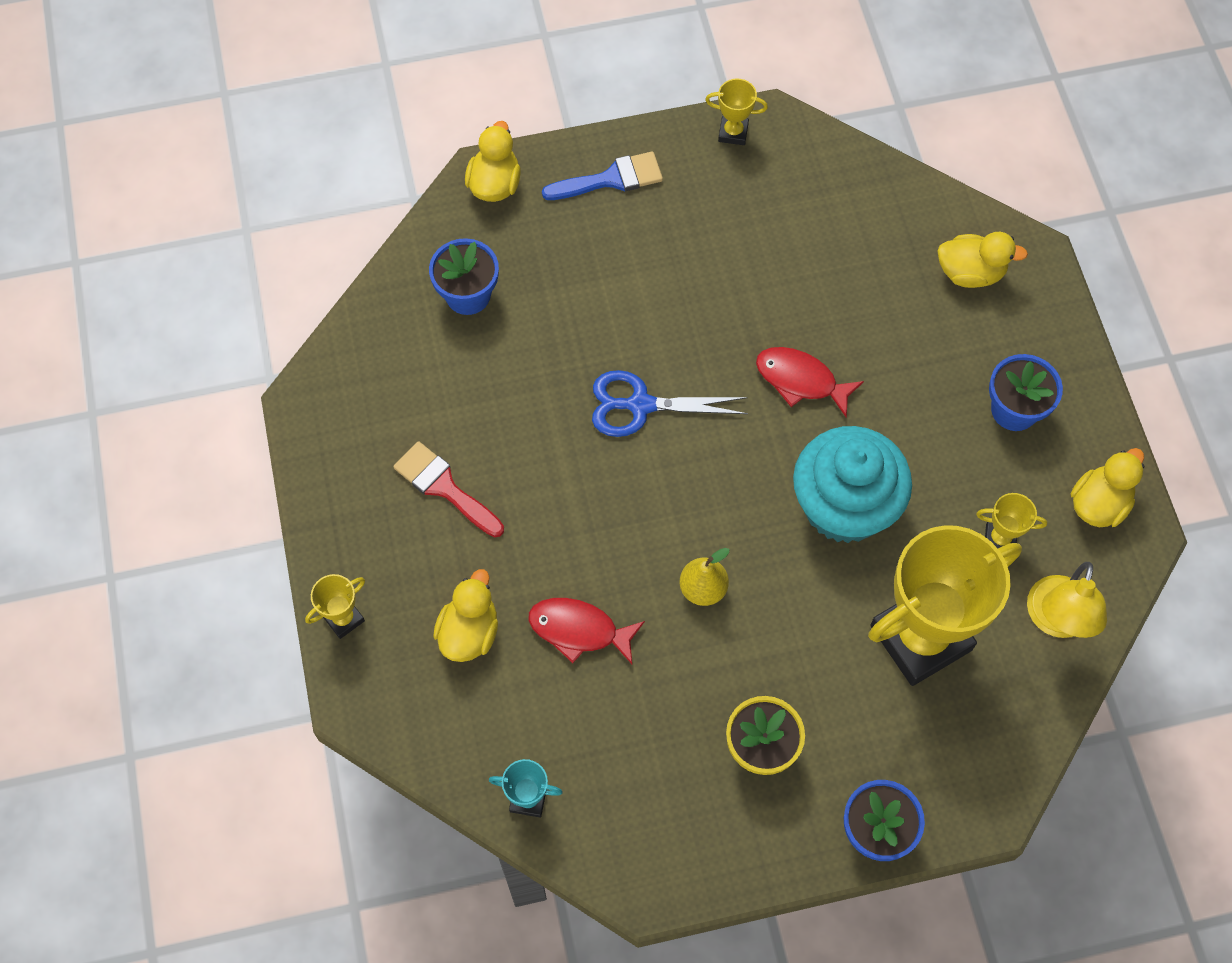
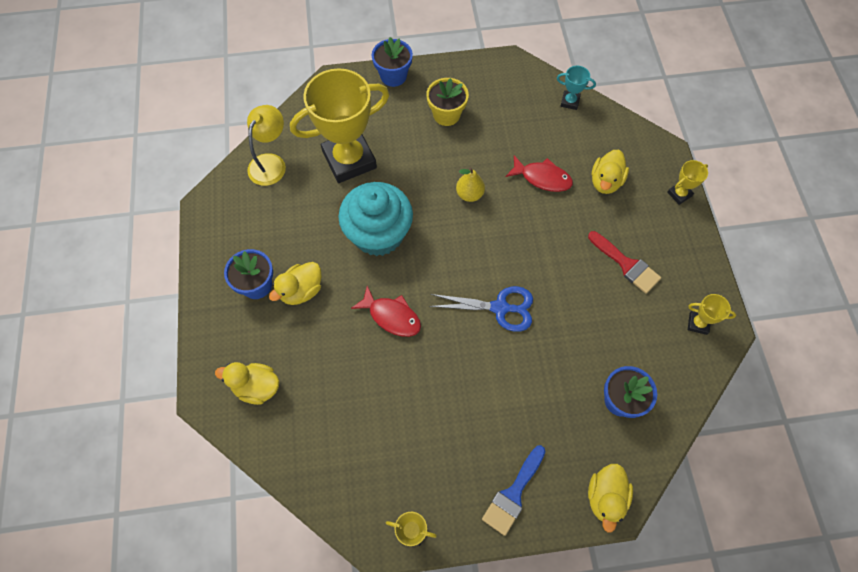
camera: 175 degrees left, 0 degrees up
blue brush [542,151,663,200] -> blue brush turned 45 degrees counterclockwise [482,445,546,536]
yellow trophy [976,493,1047,548] -> yellow trophy moved to [688,294,736,335]
yellow duck [1071,448,1144,527] -> yellow duck moved to [269,262,322,305]

